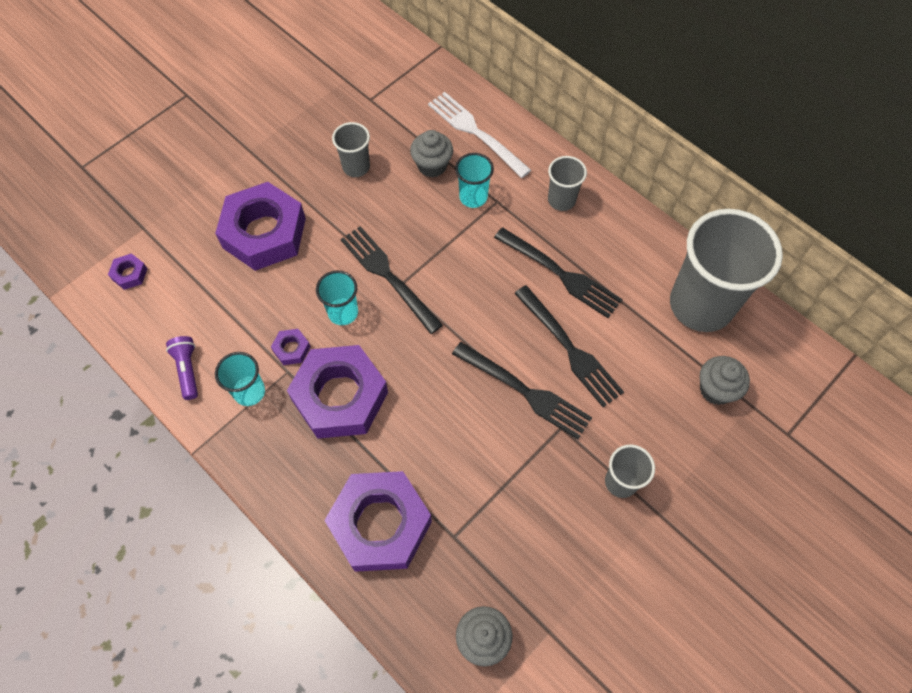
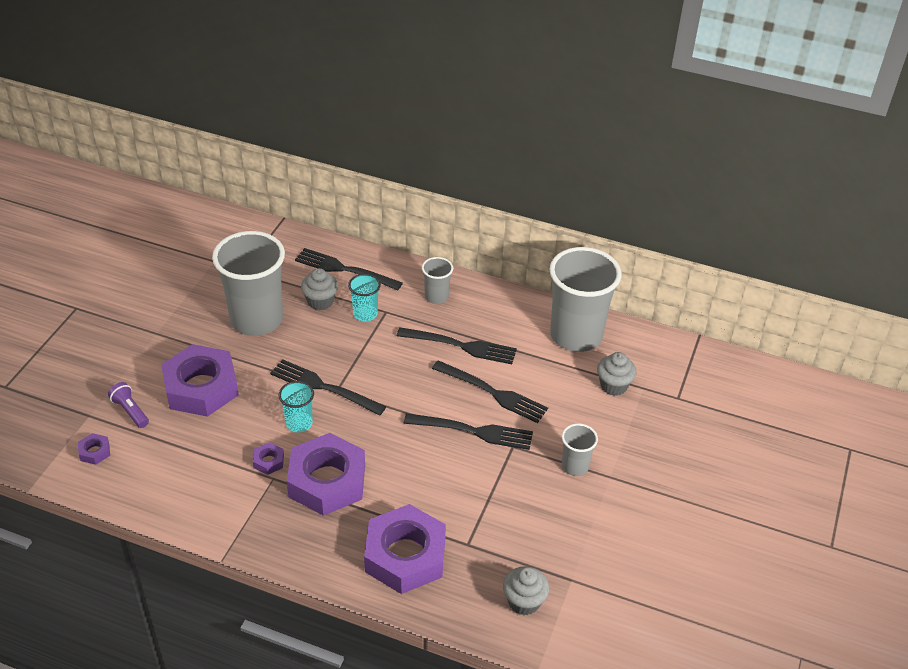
camera: 25 degrees left, 20 degrees down
purple flashlight [166,336,198,400] -> purple flashlight moved to [108,382,149,428]
turquoise cup [215,352,265,406] -> none
grey cup [332,122,370,177] -> grey cup [212,231,285,336], size x2.14
white fork [428,92,531,178] -> black fork [295,248,403,290]

